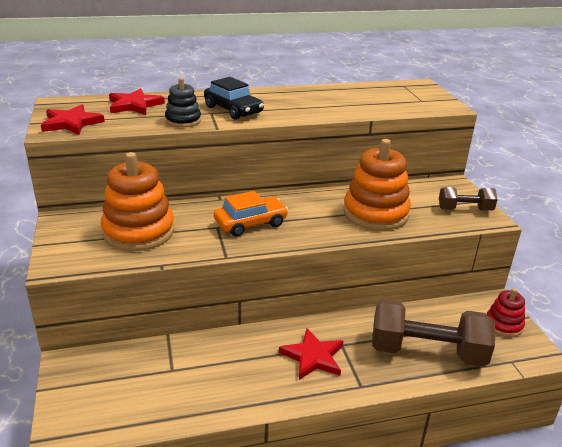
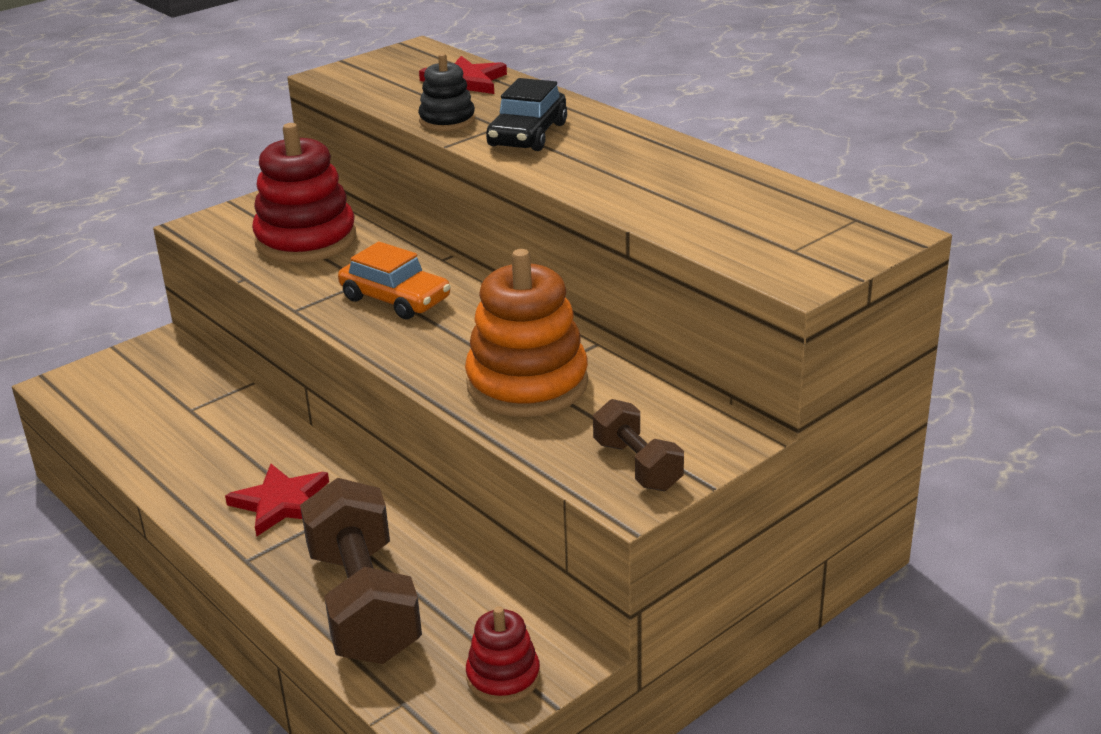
camera: 65 degrees right, 0 degrees up
red star [41,105,105,135] -> none
orange stacking toy [101,152,174,251] -> red stacking toy [252,123,356,263]

